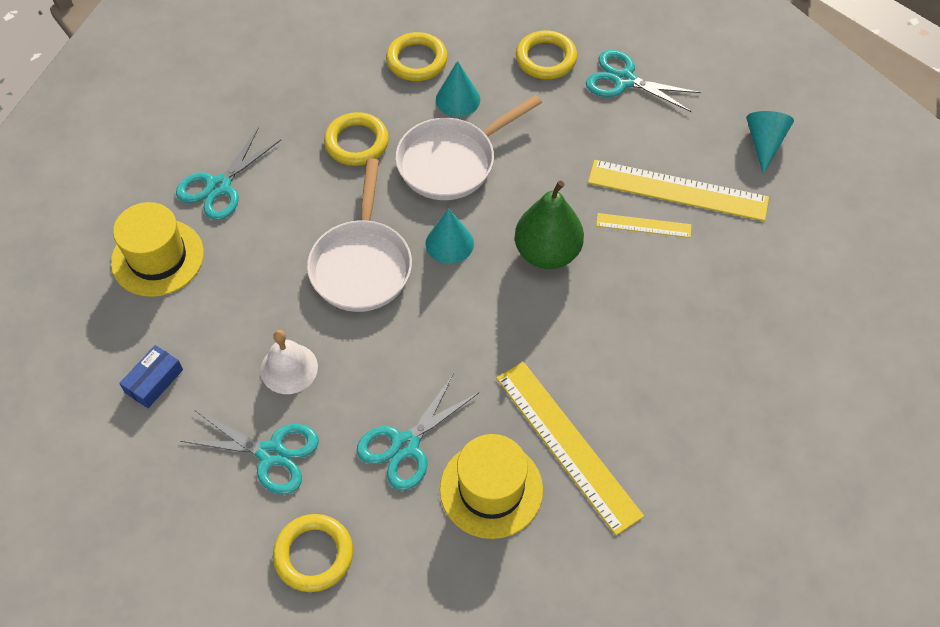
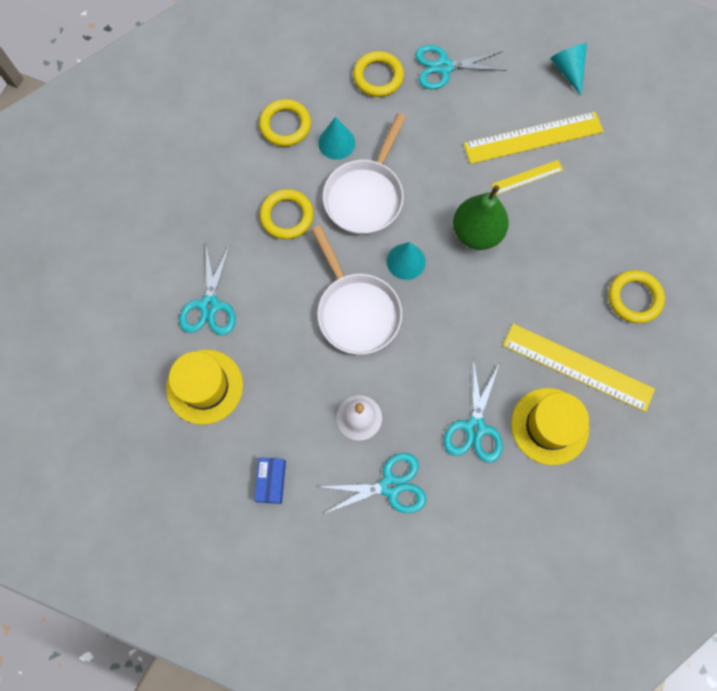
camera: 30 degrees left, 15 degrees up
yellow ring [273,514,353,592] -> yellow ring moved to [608,270,665,323]

